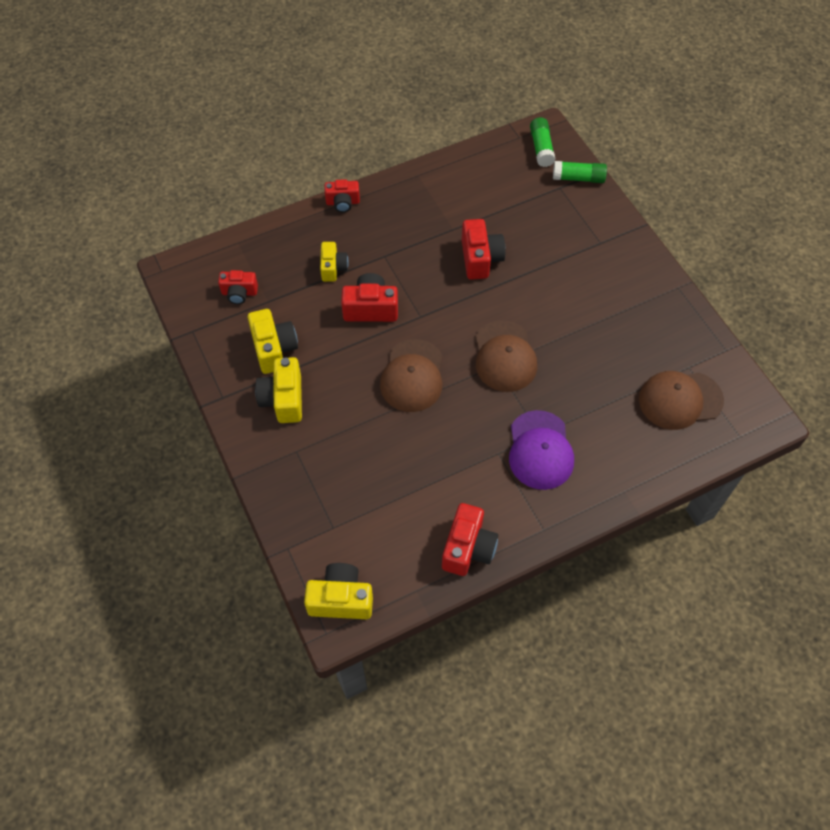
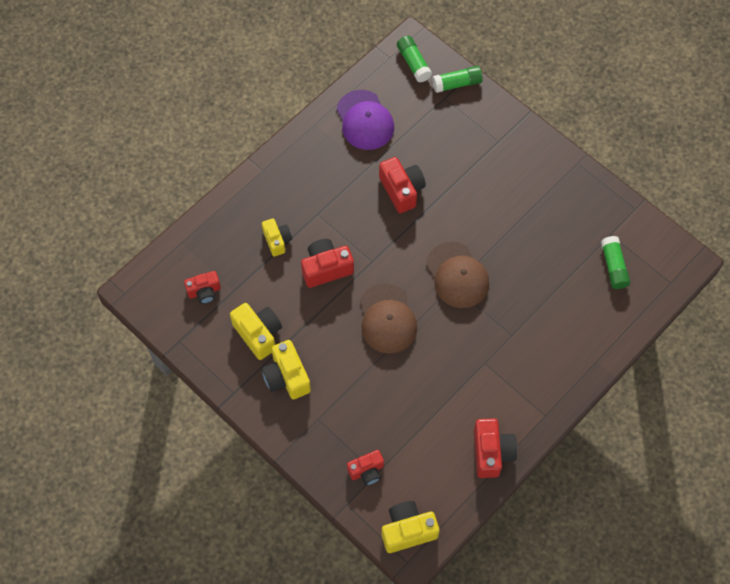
camera: 20 degrees left, 5 degrees up
red camera [324,179,360,212] -> red camera moved to [347,450,384,486]
purple cap [509,410,574,490] -> purple cap moved to [336,90,394,150]
brown cap [639,371,724,430] -> green glue stick [601,236,630,289]

